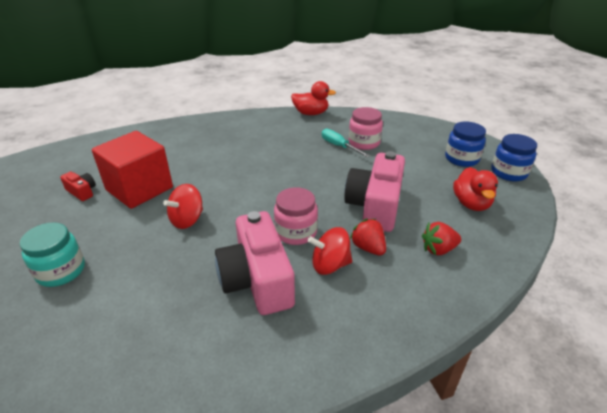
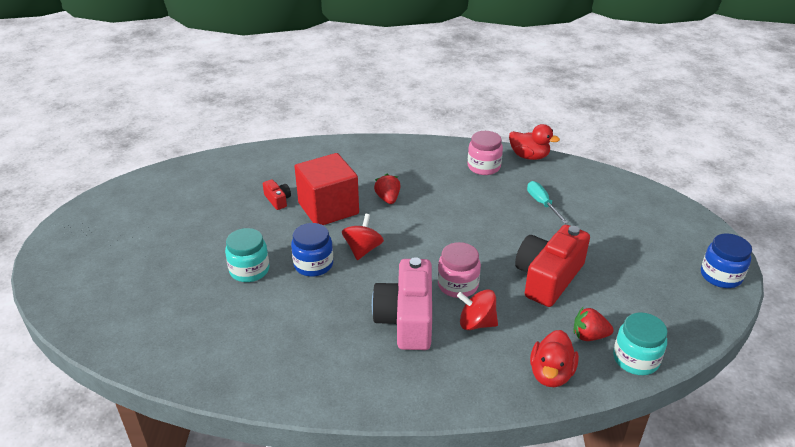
camera: 20 degrees right, 0 degrees up
red spinning top [163,184,203,229] -> red spinning top turned 135 degrees clockwise [342,214,384,260]
pink camera [344,151,405,232] -> red camera [515,225,590,307]
pink jar [349,107,383,150] -> pink jar moved to [468,131,503,175]
red strawberry [350,219,386,256] -> red strawberry moved to [374,174,400,204]
blue jar [445,121,486,167] -> blue jar moved to [291,223,333,277]
red duck [453,167,498,211] -> red duck moved to [530,330,579,387]
none -> turquoise jar [613,312,668,375]

